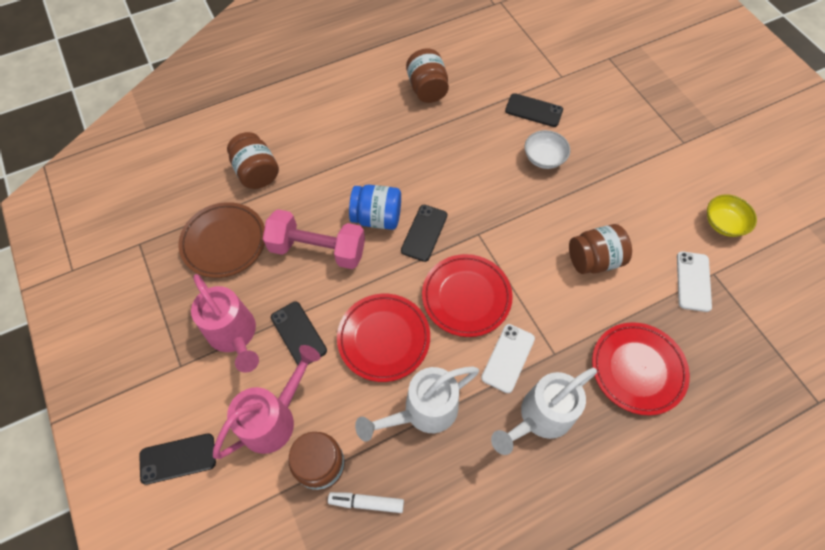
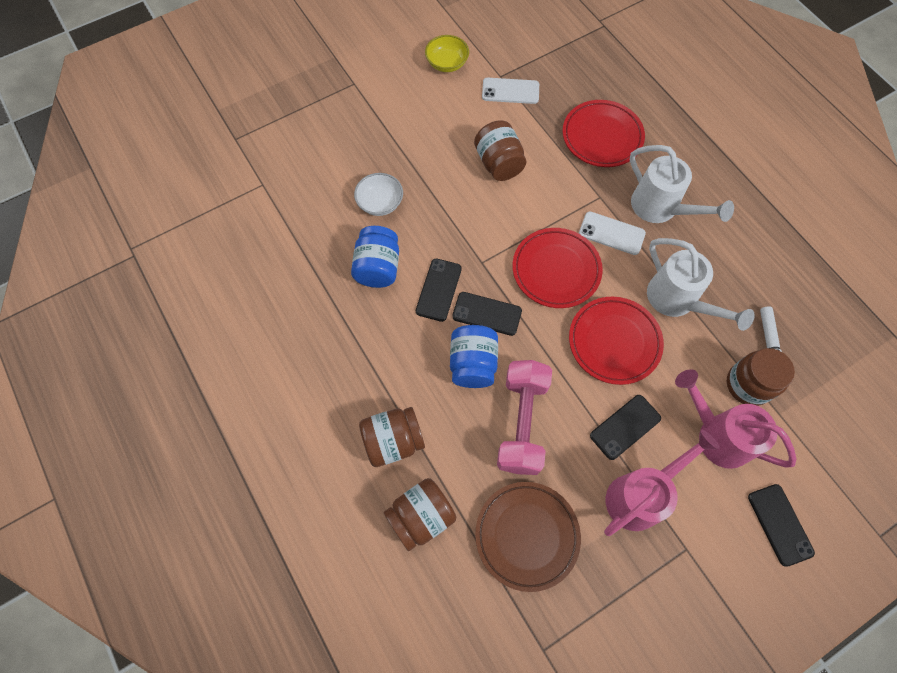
camera: 95 degrees left, 5 degrees up
brown jar [406,48,449,103] -> brown jar moved to [359,407,425,467]
black phone [505,93,563,127] -> black phone moved to [416,259,462,322]
none -> blue jar [351,226,399,288]

